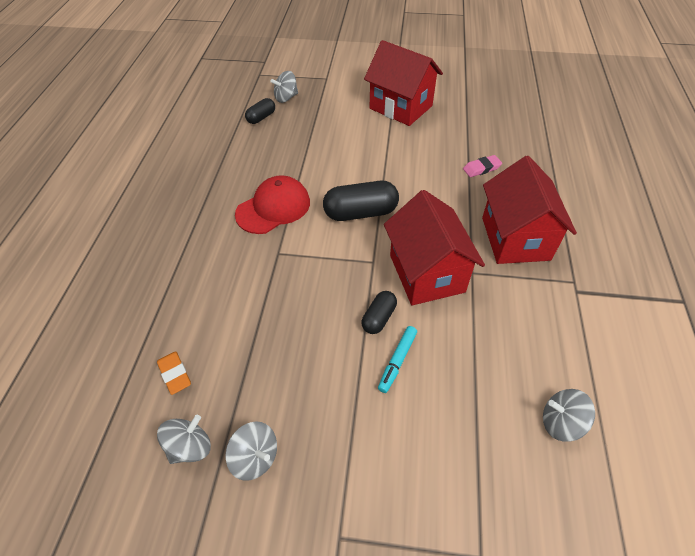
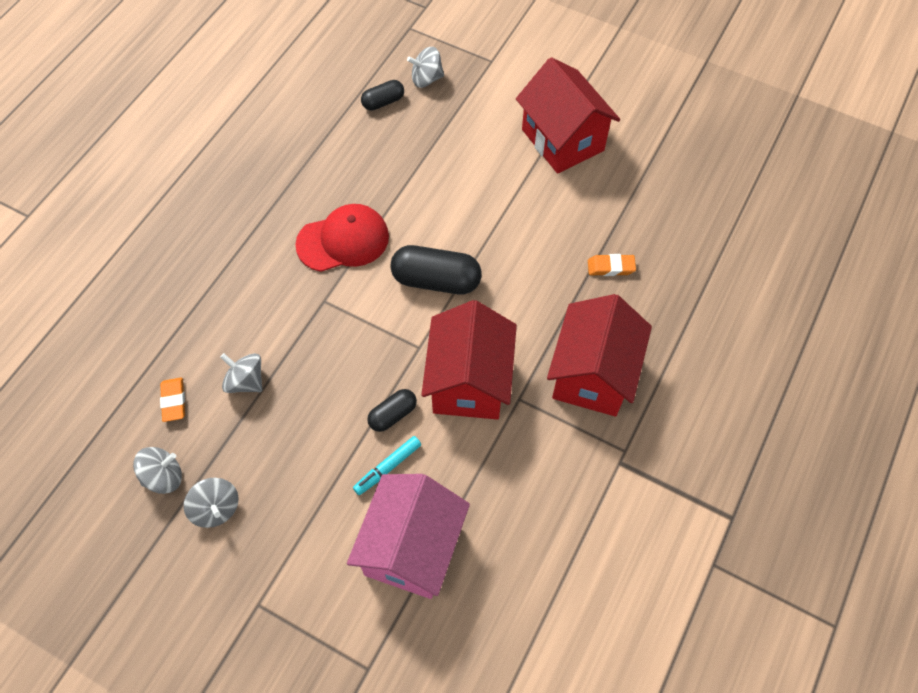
camera: 20 degrees right, 10 degrees up
pink eraser [463,155,502,177] -> orange eraser [588,254,636,276]
grey spinning top [543,389,595,441] -> grey spinning top moved to [220,353,262,393]
none -> pink house [347,474,470,599]

